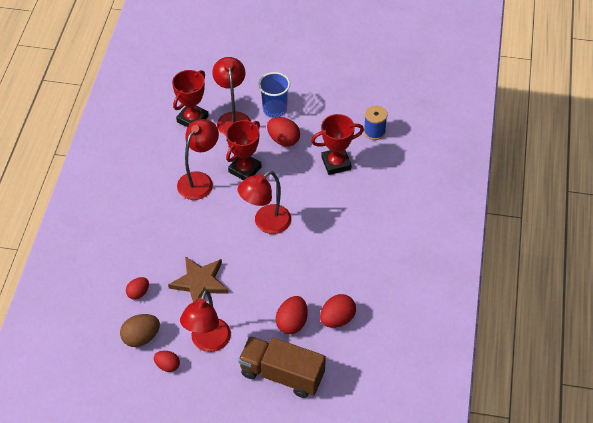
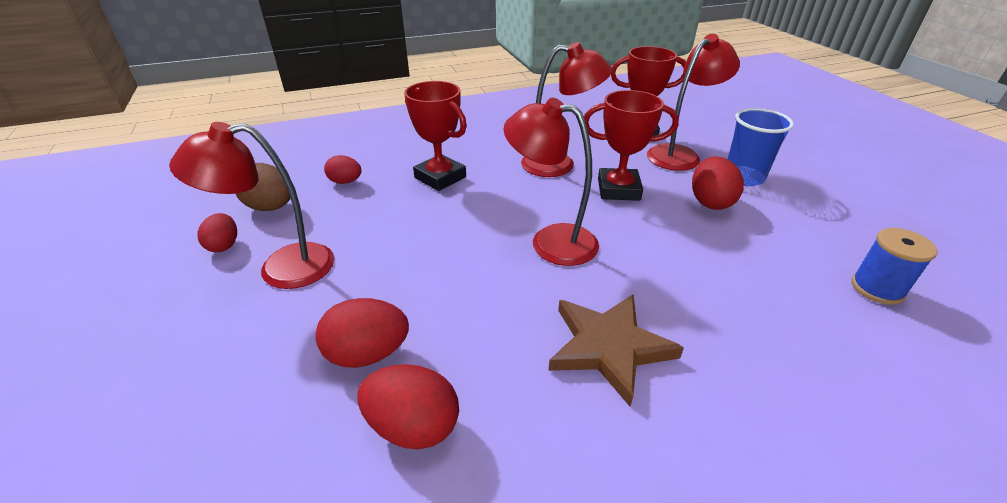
camera: 60 degrees right, 15 degrees down
brown star [168,256,228,302] -> brown star moved to [548,294,684,406]
brown truck [238,336,326,398] -> none
red trophy [311,114,364,175] -> red trophy moved to [404,81,467,191]

